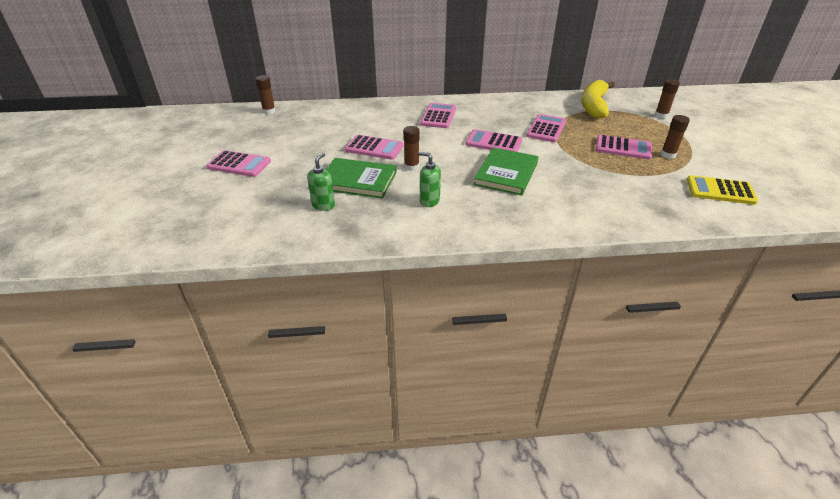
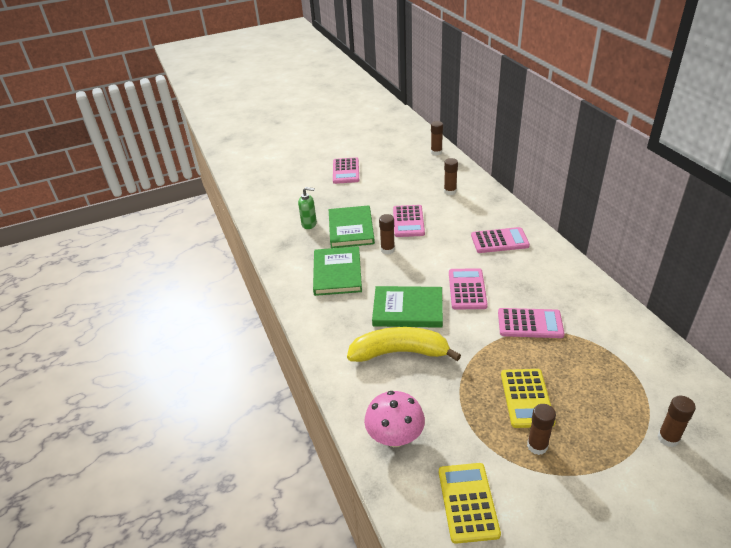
camera: 75 degrees right, 0 degrees up
green soap dispenser [418,152,441,207] -> green book [313,246,362,296]
yellow banana [581,80,615,119] -> yellow banana moved to [347,327,461,362]
pink calculator [596,135,652,160] -> yellow calculator [501,369,555,428]
none -> pink mushroom [364,391,425,447]
none -> brown glue stick [444,158,458,195]

